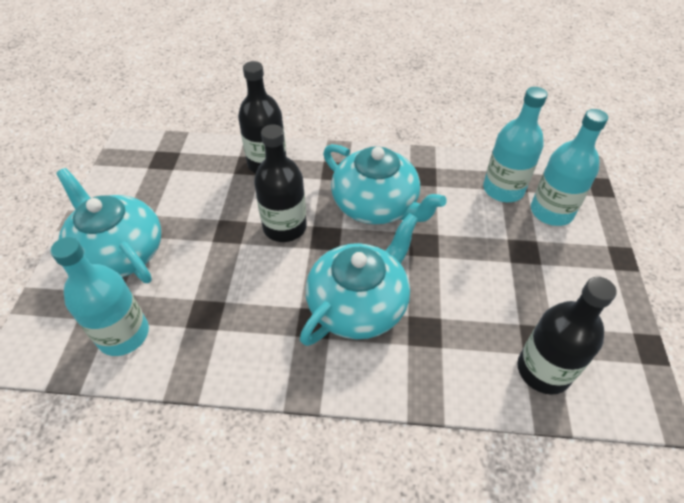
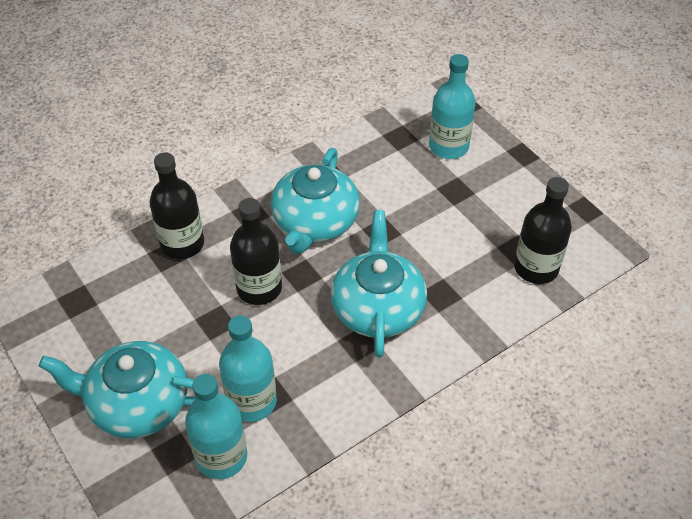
camera: 40 degrees left, 0 degrees up
turquoise teapot [323,144,447,224] -> turquoise teapot turned 105 degrees clockwise [271,148,360,254]
turquoise bottle [483,87,548,202] -> turquoise bottle moved to [219,315,277,422]

